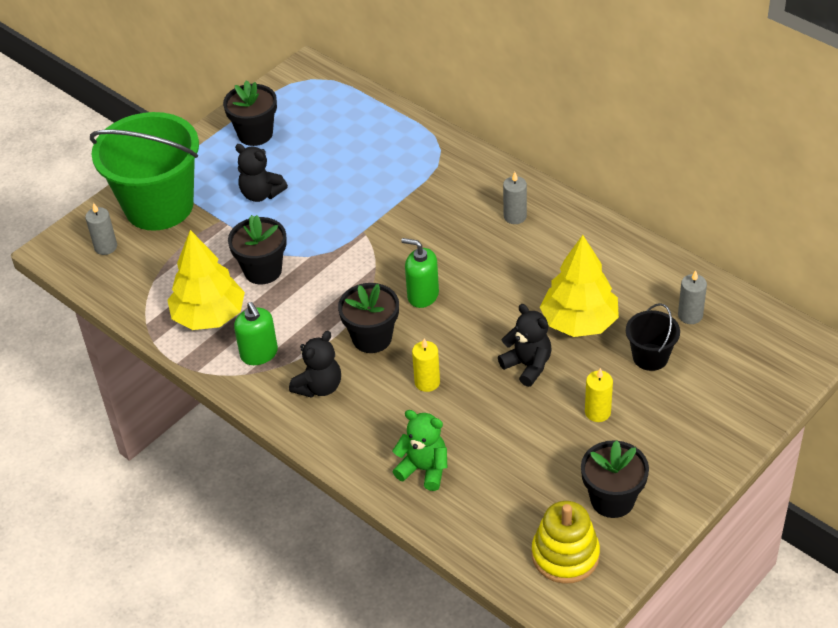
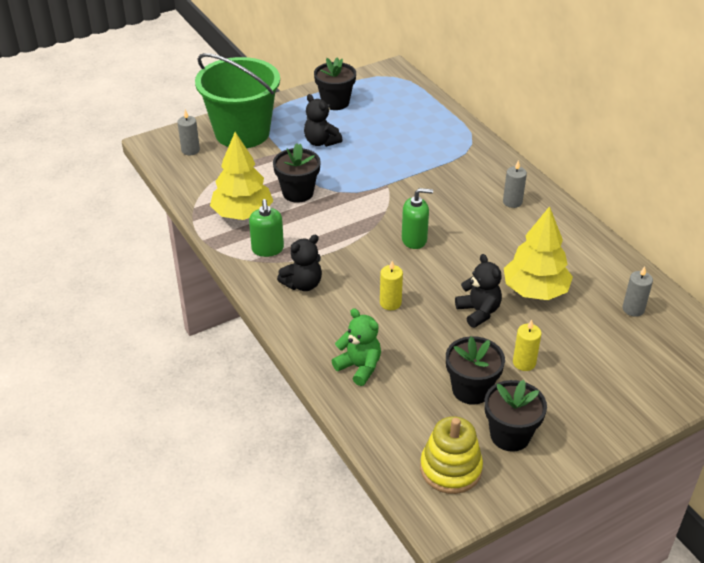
camera: 15 degrees right, 5 degrees down
black flower pot [338,283,399,353] -> black flower pot moved to [446,336,505,405]
green soap dispenser [401,238,439,308] -> green soap dispenser turned 135 degrees clockwise [402,188,433,249]
black bucket [626,303,680,371] -> none

